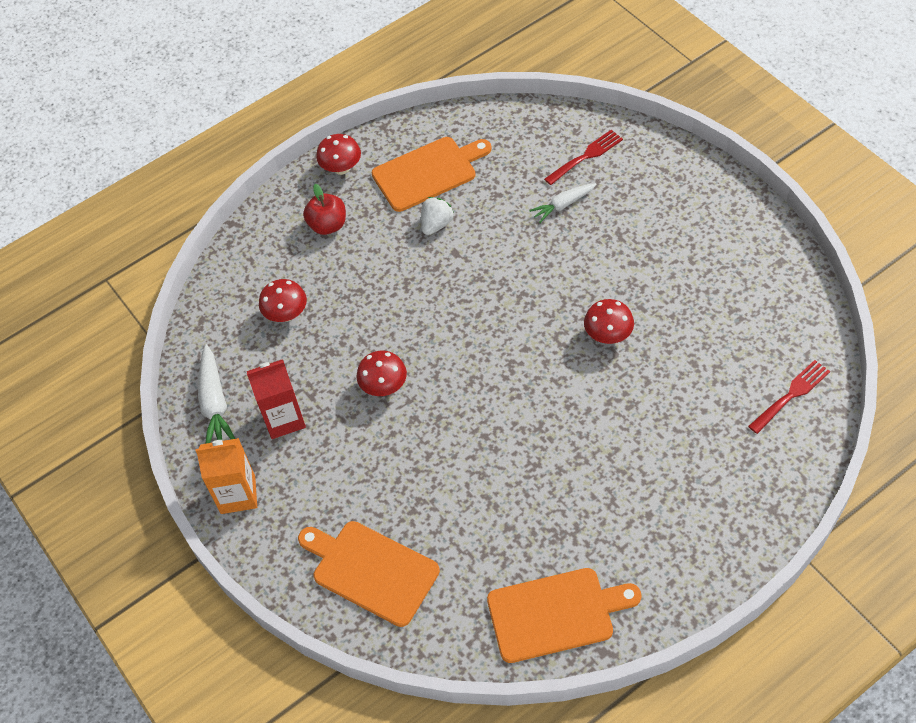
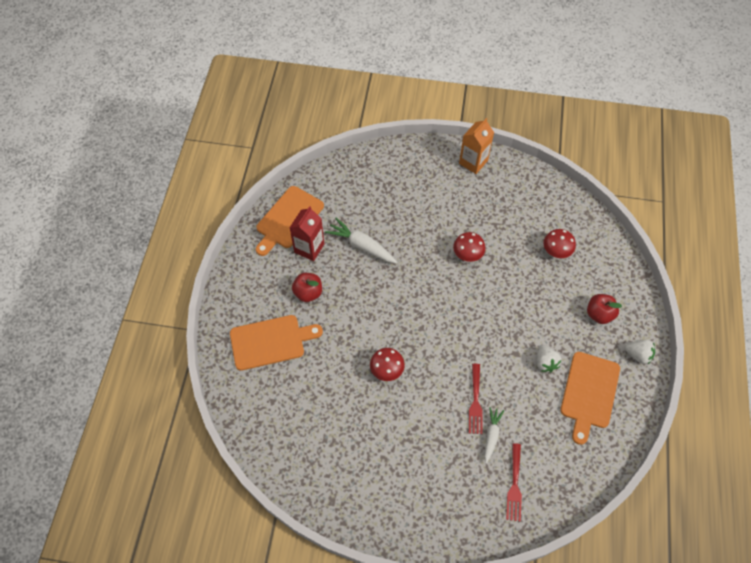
camera: 130 degrees right, 5 degrees up
white carrot [198,344,235,443] -> white carrot moved to [325,218,397,263]
red carton [247,359,306,439] -> red carton moved to [290,206,324,261]
orange cutting board [298,521,440,627] -> orange cutting board moved to [230,315,323,371]
red mushroom [316,134,361,175] -> white strawberry [625,340,655,364]
red fork [748,360,830,434] -> red fork moved to [469,364,483,434]
none -> red apple [292,273,322,302]

